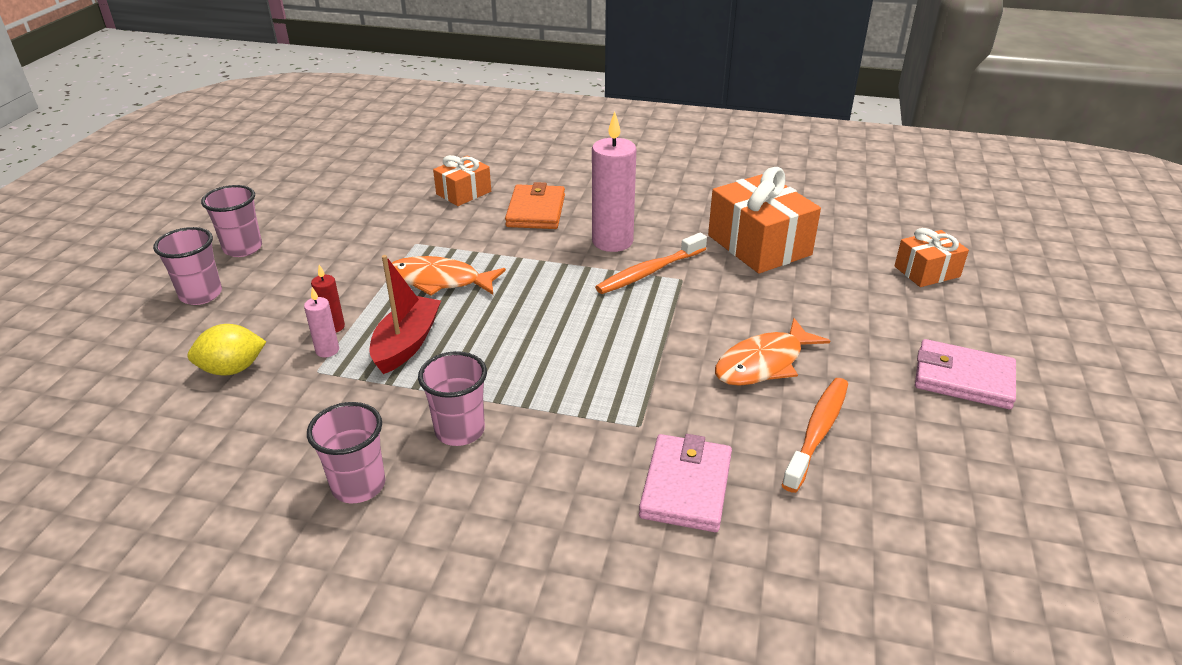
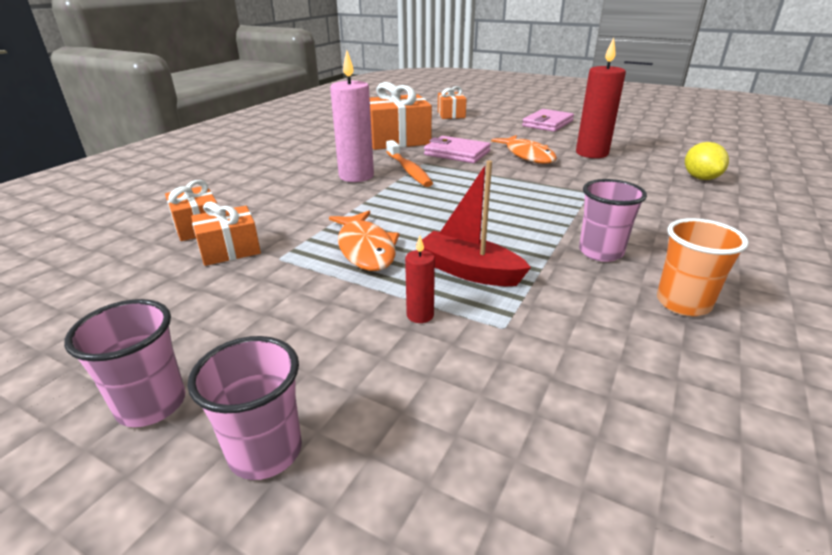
camera: 75 degrees left, 5 degrees down
yellow lemon [188,324,266,375] -> yellow lemon moved to [685,142,729,180]
pink candle [304,287,339,357] -> none
pink cup [307,402,385,503] -> orange cup [657,218,749,316]
orange fish [392,256,506,296] -> orange fish turned 45 degrees counterclockwise [329,211,399,271]
orange wallet [505,182,565,229] -> none
pink wallet [639,434,732,532] -> pink wallet moved to [424,136,491,163]
orange toothbrush [782,378,848,493] -> red candle [576,38,626,158]
none -> orange gift [191,202,261,266]

